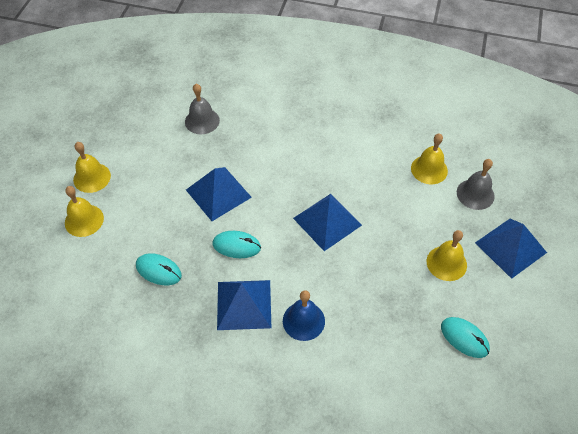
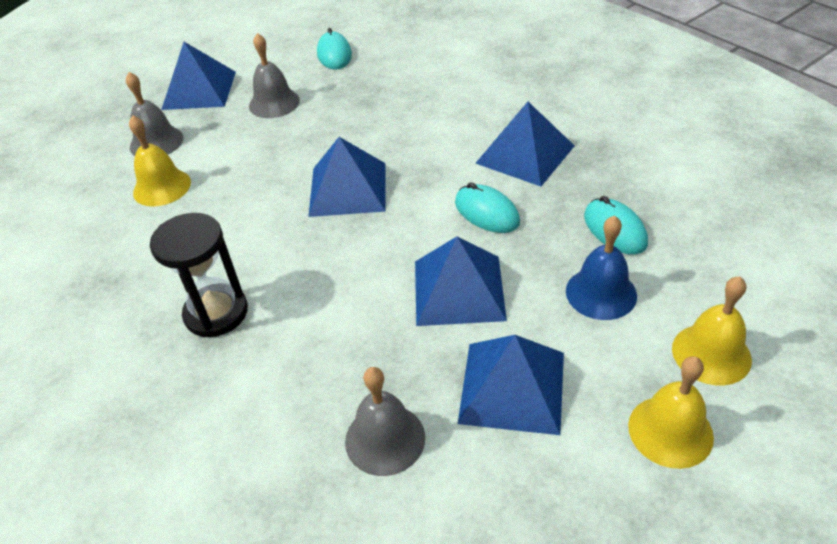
camera: 140 degrees left, 10 degrees down
blue bell [283,290,325,341] -> blue bell moved to [566,216,637,320]
yellow bell [427,230,467,281] -> grey bell [249,33,300,118]
none -> black hourglass [150,213,248,338]
none -> blue pyramid [458,335,564,435]

